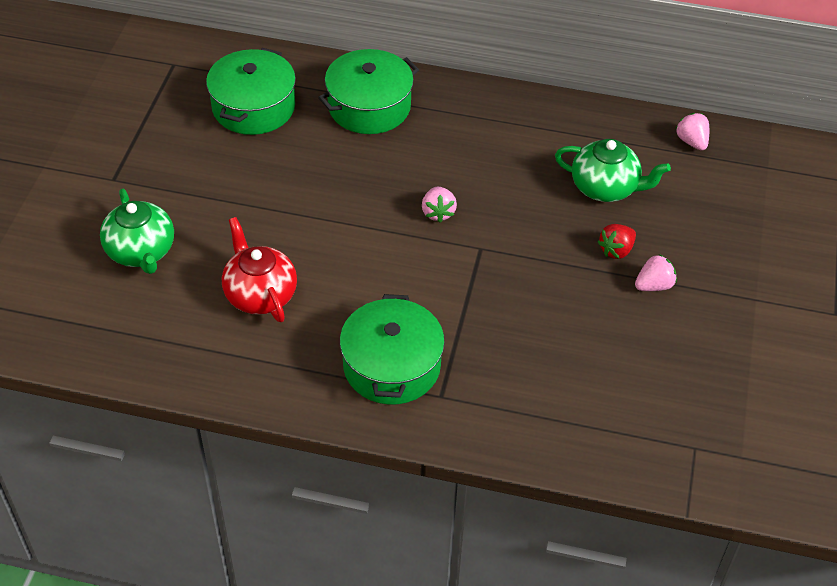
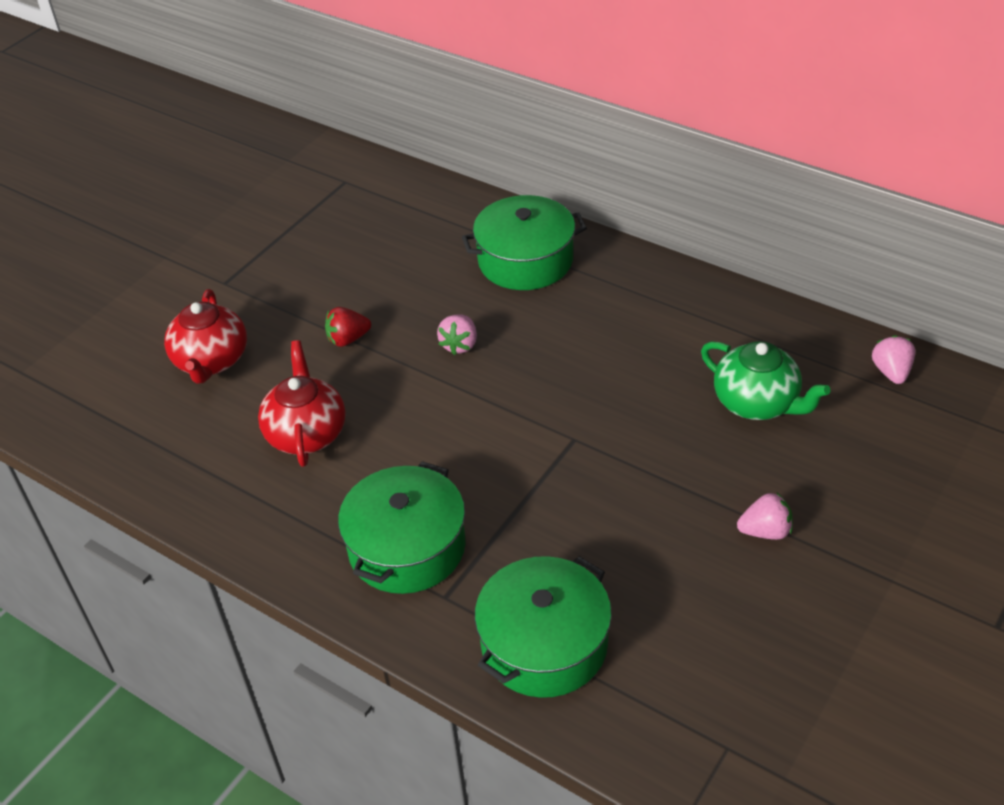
camera: 25 degrees right, 5 degrees down
green teapot [100,189,174,274] -> red teapot [164,289,247,384]
green pot [206,48,296,135] -> green pot moved to [475,556,612,698]
pink strawberry [422,187,457,223] -> pink strawberry moved to [437,315,477,355]
red strawberry [598,224,636,259] -> red strawberry moved to [325,307,371,347]

